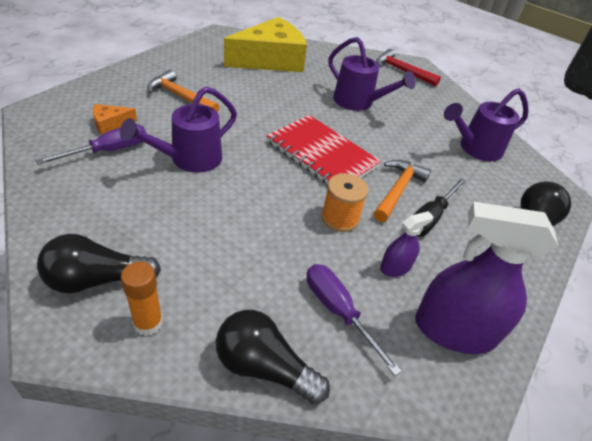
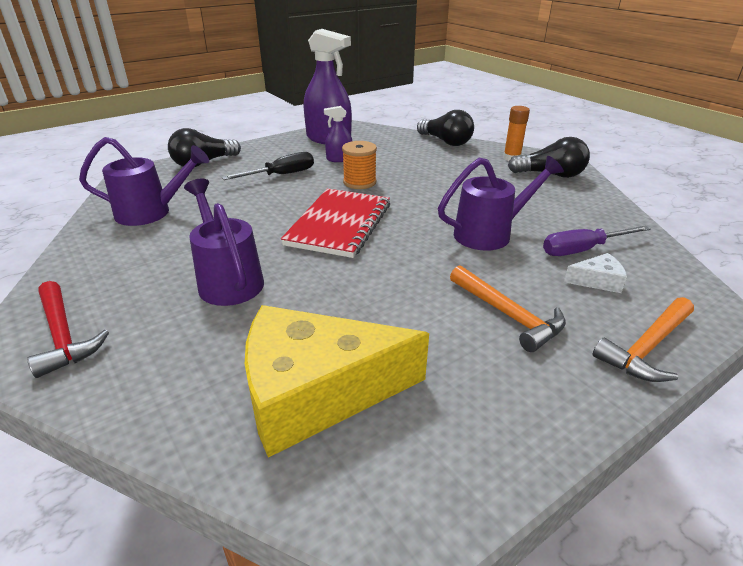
camera: 155 degrees left, 10 degrees down
orange cheese [93,104,137,135] -> white cheese [564,253,627,293]
red notebook [266,115,381,184] -> red notebook turned 45 degrees clockwise [281,188,390,258]
purple screwdriver [307,264,402,376] -> none
orange hammer [374,160,431,222] -> orange hammer moved to [593,297,694,382]

